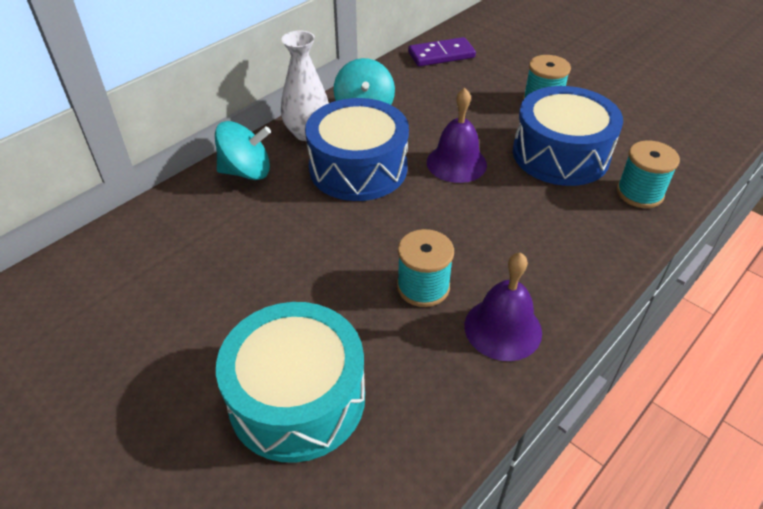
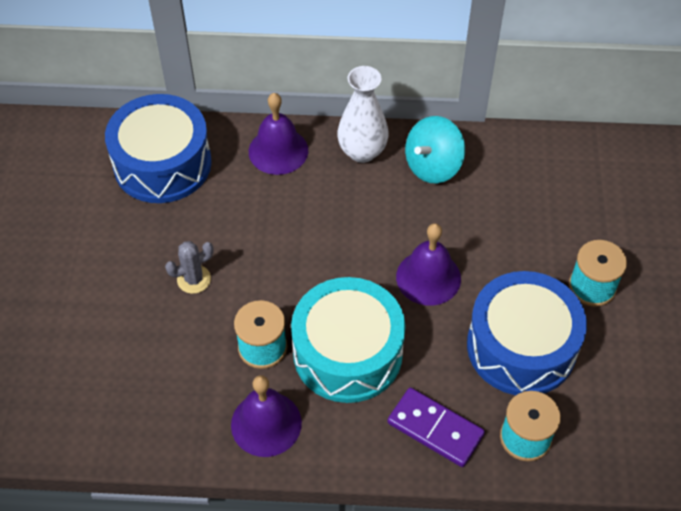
camera: 50 degrees right, 10 degrees up
turquoise spinning top [215,121,271,180] -> purple bell [249,93,308,175]
turquoise drum [216,302,365,463] -> turquoise drum moved to [291,277,406,403]
blue drum [305,98,409,201] -> blue drum moved to [105,94,212,203]
purple domino [408,37,476,66] -> purple domino moved to [387,387,485,467]
none -> grey cactus [165,241,214,294]

